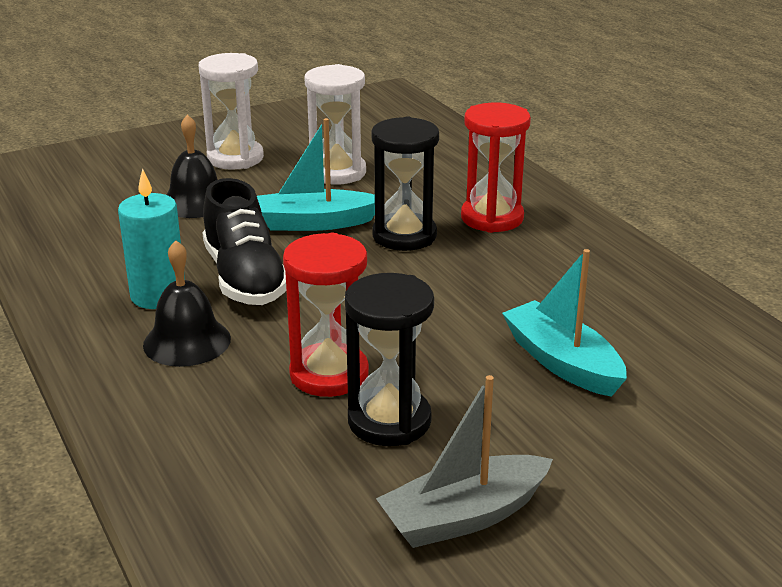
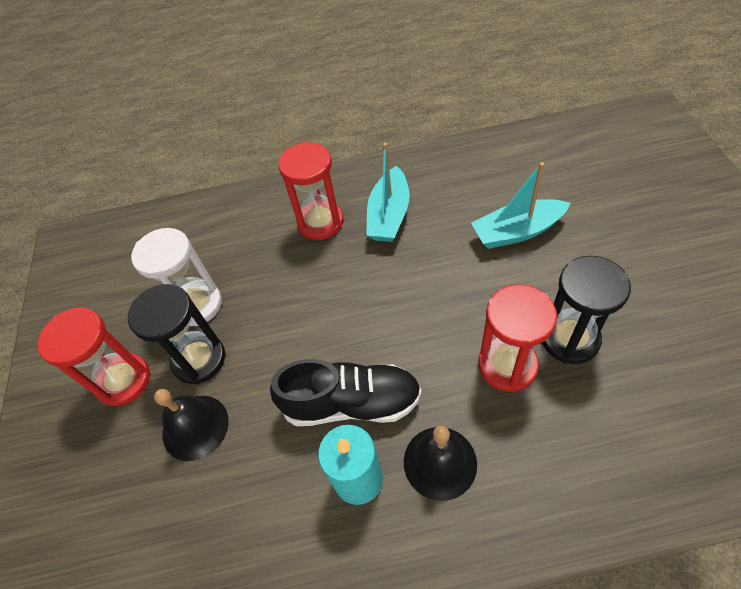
camera: 65 degrees left, 25 degrees up
white hourglass [199,53,264,170] -> red hourglass [38,308,151,406]
turquoise boat [257,118,375,231] -> turquoise boat moved to [366,143,410,242]
black hourglass [372,117,439,251] -> black hourglass moved to [128,284,225,384]
grey boat [376,375,553,548] -> none

